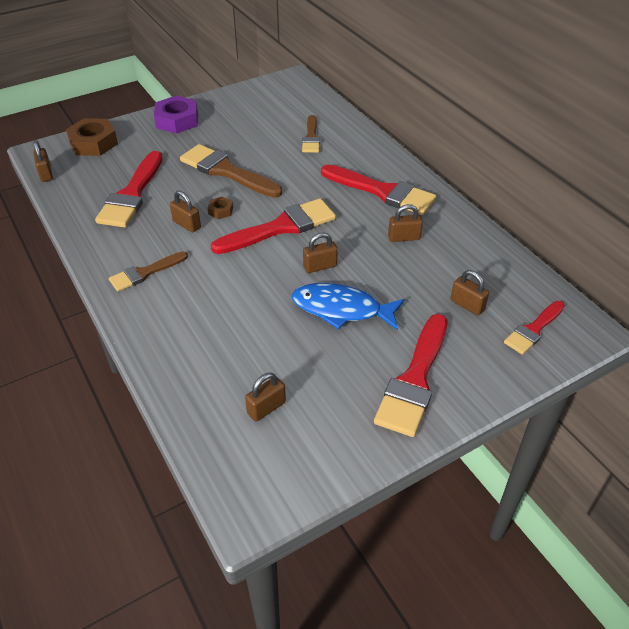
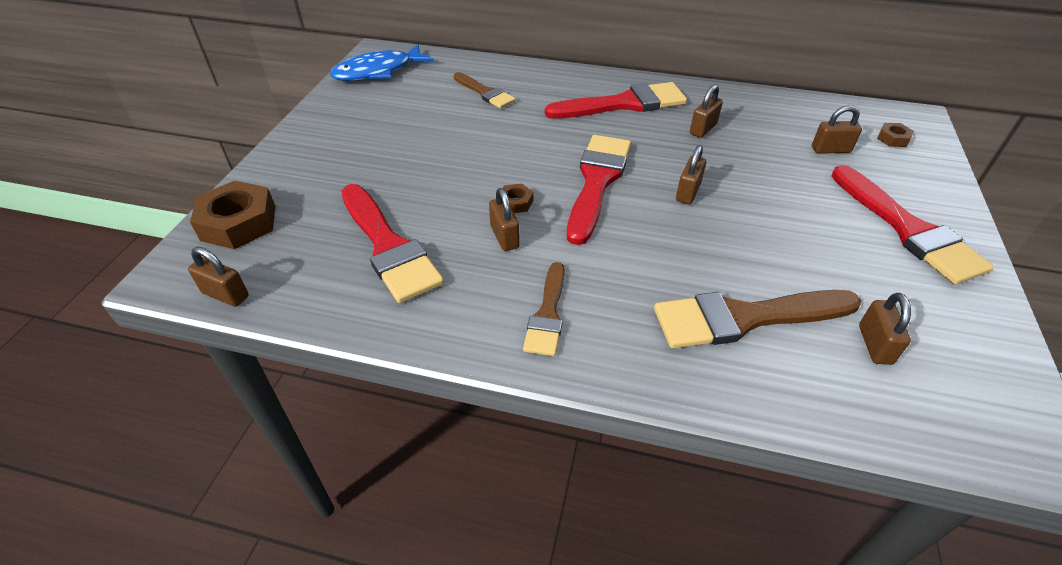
camera: 45 degrees left, 0 degrees up
purple nut [154,96,198,134] -> none
brown padlock [170,190,201,232] -> brown padlock turned 75 degrees clockwise [489,188,520,251]
brown brush [180,144,282,198] -> brown brush moved to [654,290,861,348]
blue fish [292,283,405,330] -> blue fish moved to [330,44,434,81]
red brush [504,301,565,354] -> brown nut [877,123,914,147]

